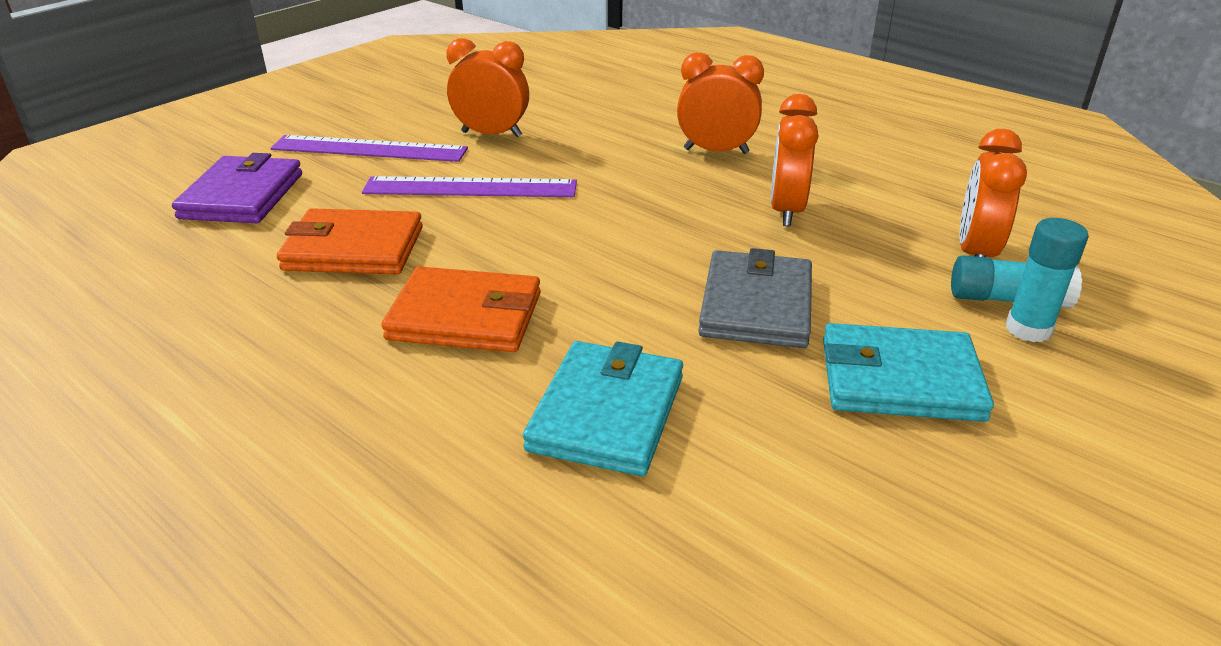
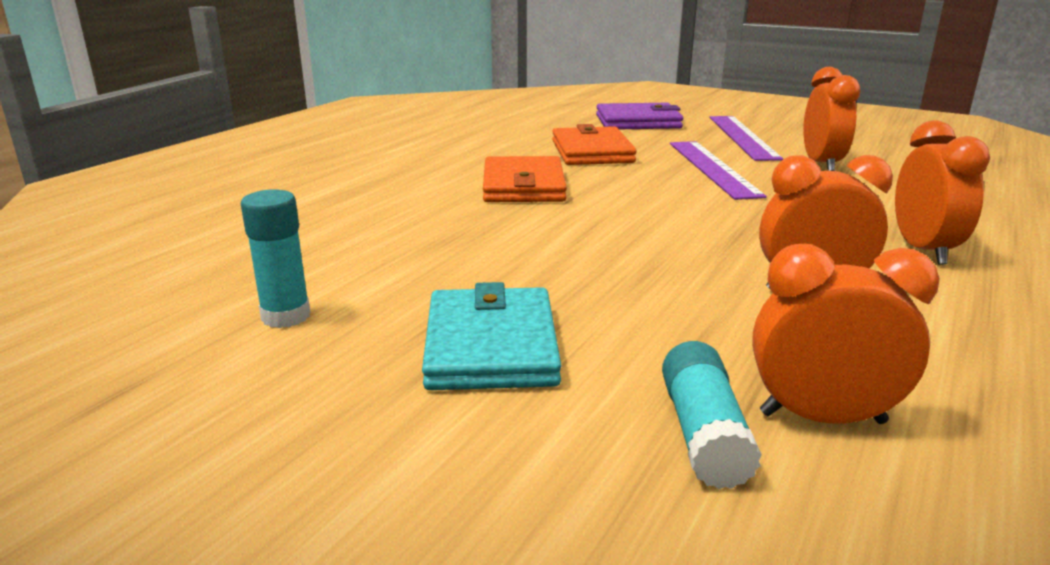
camera: 80 degrees right, 10 degrees down
turquoise wallet [523,341,683,476] -> none
grey wallet [698,248,812,348] -> none
turquoise glue stick [1006,218,1089,342] -> turquoise glue stick moved to [241,189,310,328]

